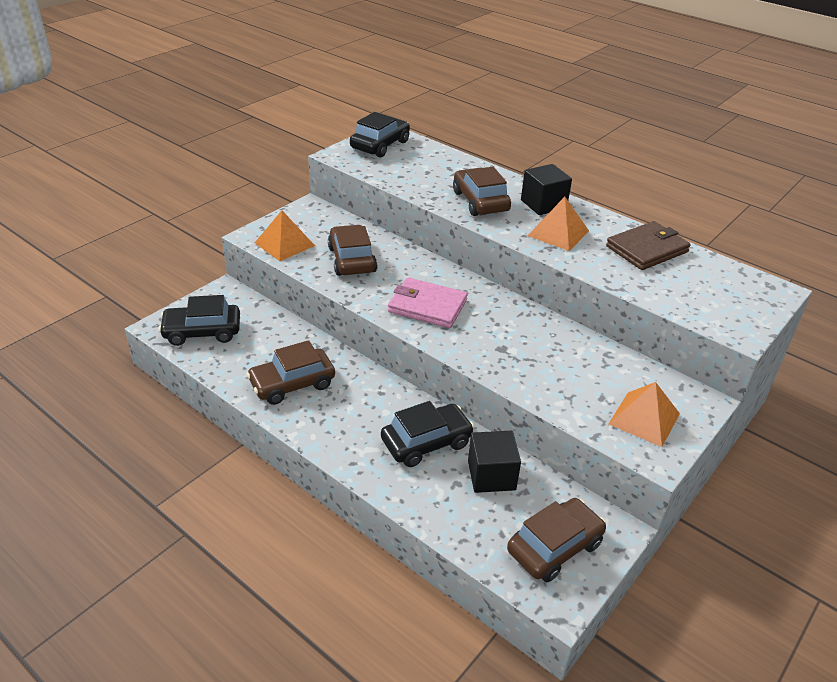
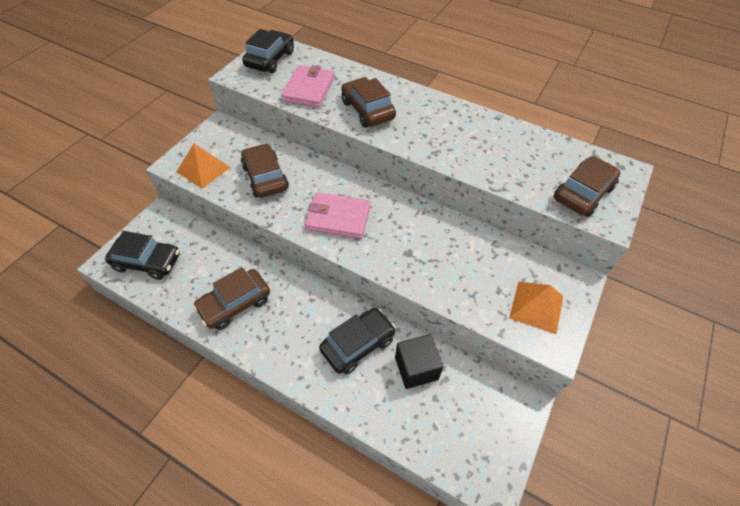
camera: 10 degrees left, 15 degrees up
black car [159,295,240,346] -> black car turned 150 degrees counterclockwise [105,231,180,280]
brown car [507,498,606,582] -> brown car moved to [554,156,620,217]
black cube [521,164,572,215] -> none
orange pyramid [528,197,589,251] -> none
brown wallet [606,221,691,270] -> none
none -> pink wallet [281,65,335,108]

